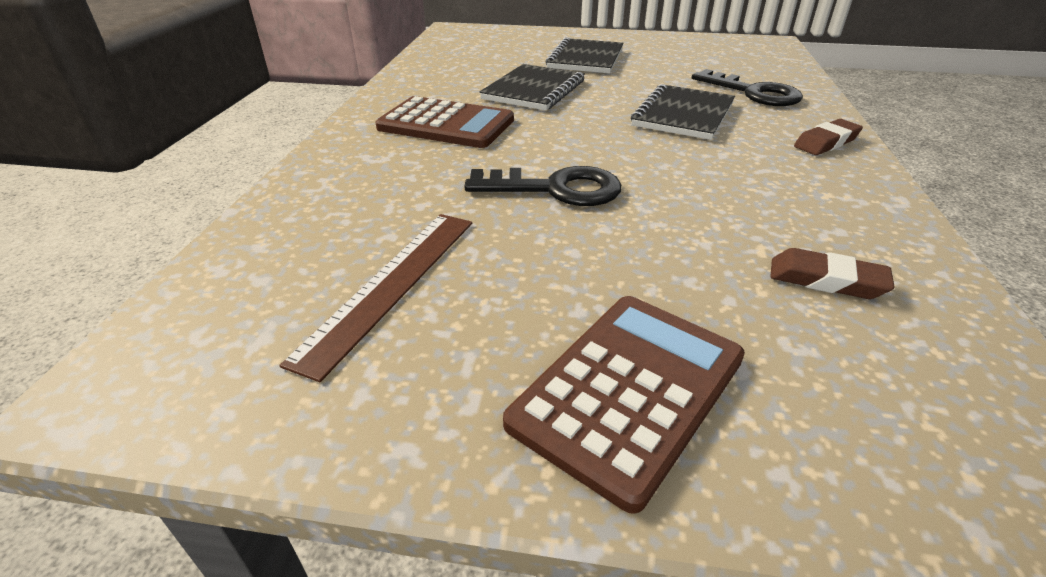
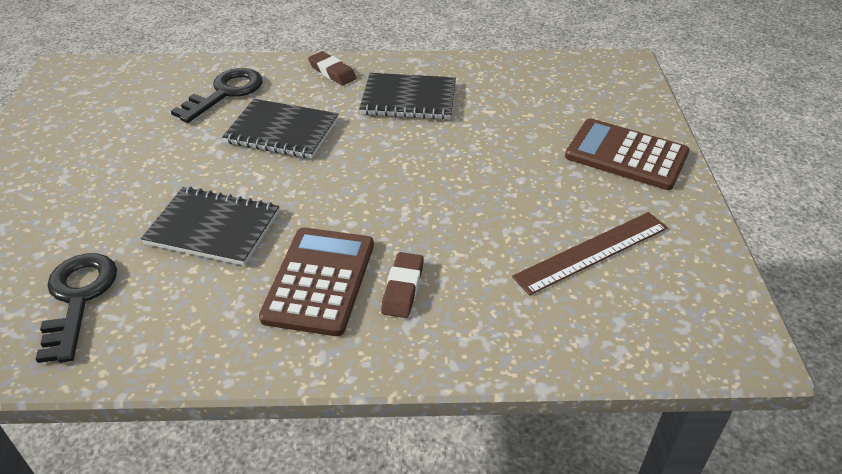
camera: 100 degrees left, 5 degrees up
brown ruler [279,214,472,382] -> brown ruler turned 45 degrees counterclockwise [512,212,668,295]
black key [464,166,621,206] -> black key moved to [36,253,117,363]
black notebook [545,38,624,73] -> black notebook moved to [359,73,456,120]
brown eraser [770,248,895,299] -> brown eraser moved to [381,252,424,318]

